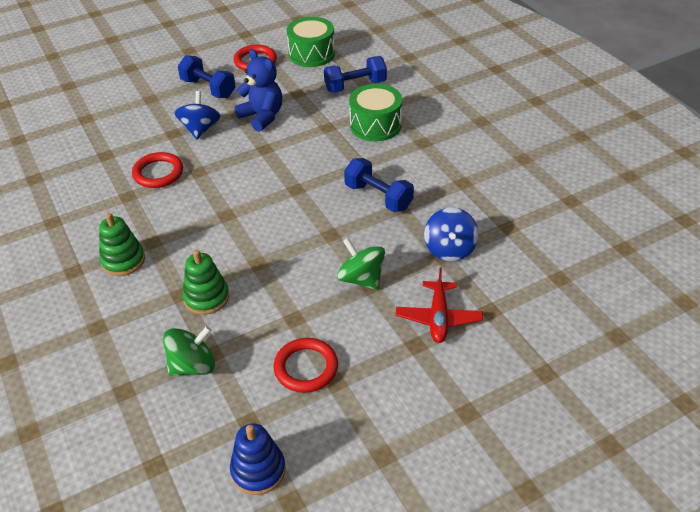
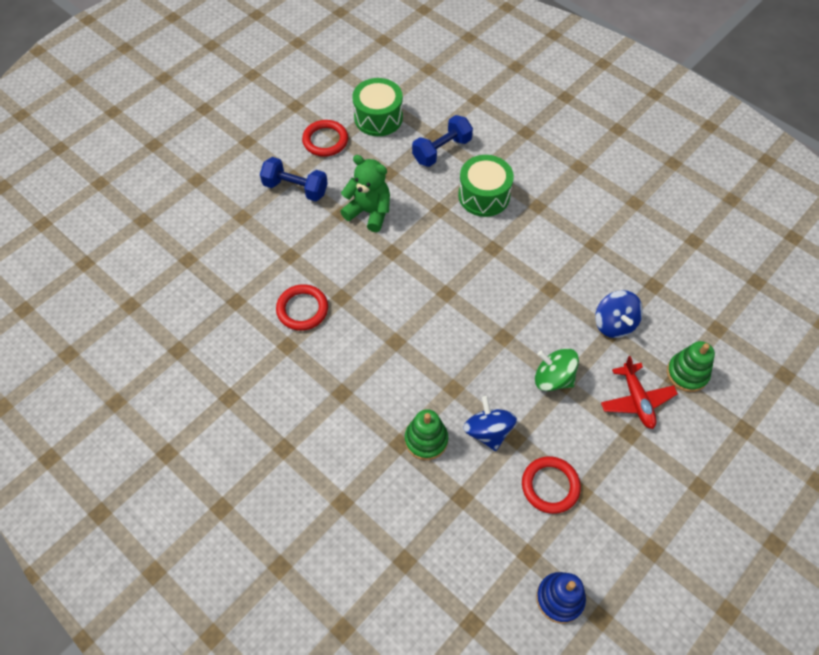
camera: 20 degrees left, 15 degrees up
green stacking toy [99,213,145,276] -> green stacking toy moved to [667,341,715,392]
green spinning top [163,326,215,376] -> none
blue spinning top [174,91,221,140] -> blue spinning top moved to [463,396,517,451]
blue teddy bear [234,49,282,132] -> green teddy bear [340,155,390,232]
blue dumbbell [344,158,414,212] -> none

